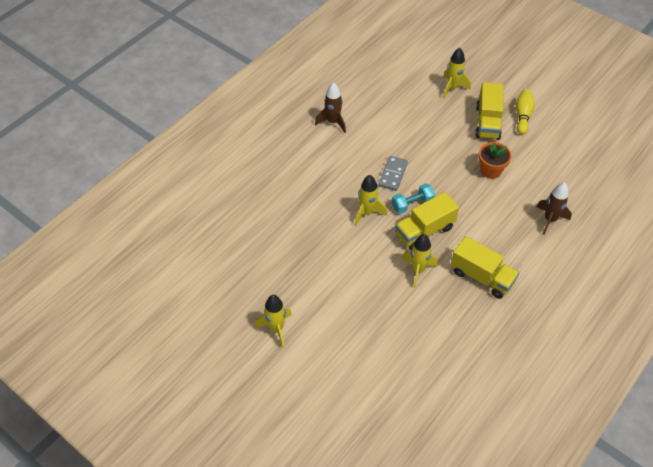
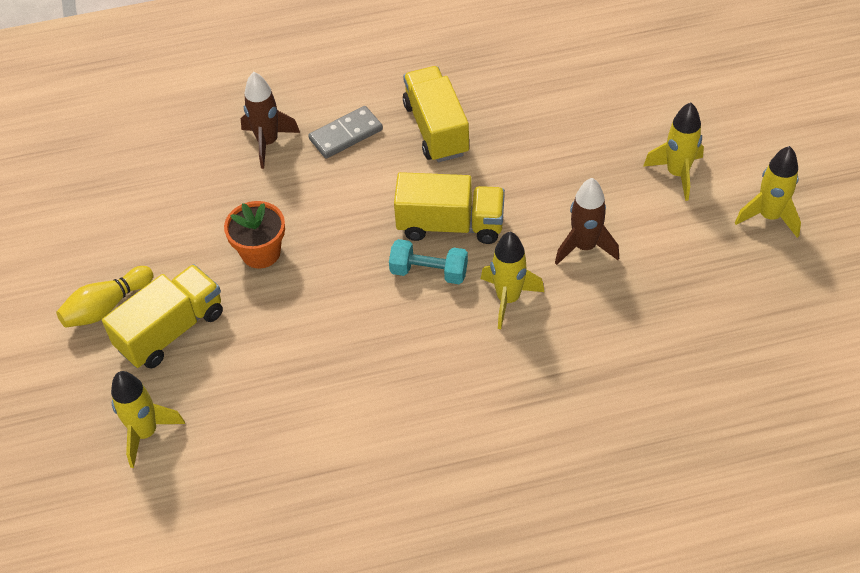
camera: 140 degrees left, 0 degrees up
brown rocket [315,82,346,133] -> brown rocket moved to [555,178,619,265]
grey domino [378,156,408,191] -> grey domino moved to [308,106,383,159]
yellow rocket [401,234,438,288] -> yellow rocket moved to [643,102,704,201]

